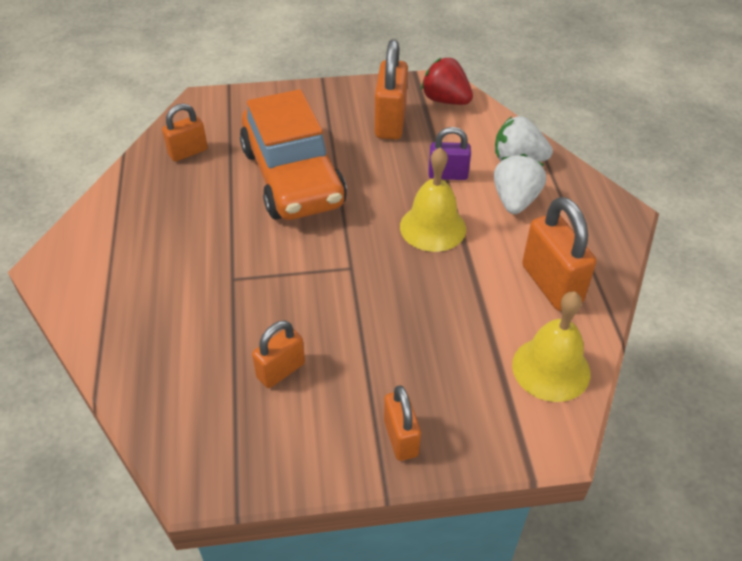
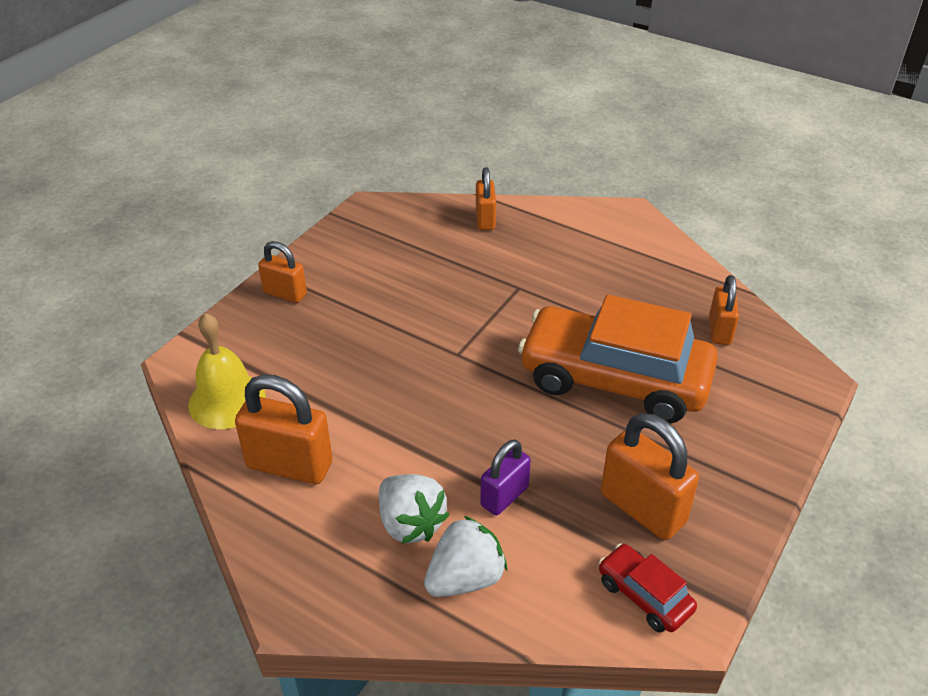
camera: 130 degrees right, 5 degrees down
orange padlock [252,321,305,388] -> orange padlock moved to [476,167,496,230]
yellow bell [400,147,466,252] -> none
red strawberry [421,58,473,105] -> red car [599,543,697,632]

